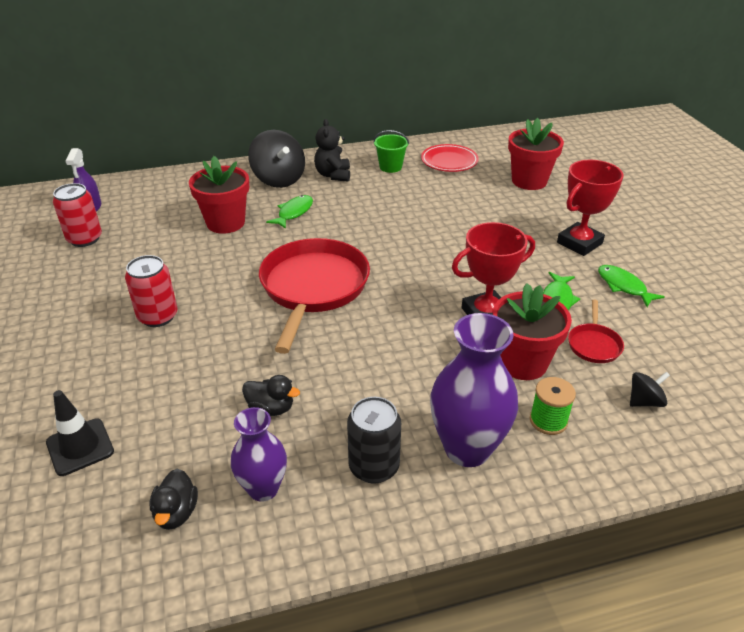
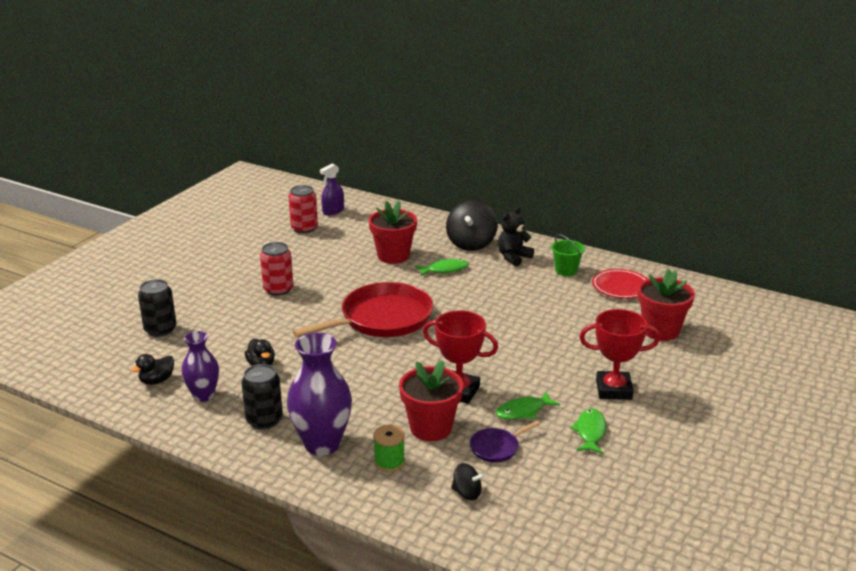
camera: 45 degrees right, 10 degrees down
black traffic cone [46,390,114,476] -> black can [138,279,177,337]
red pan [568,299,624,363] -> purple pan [470,421,540,463]

